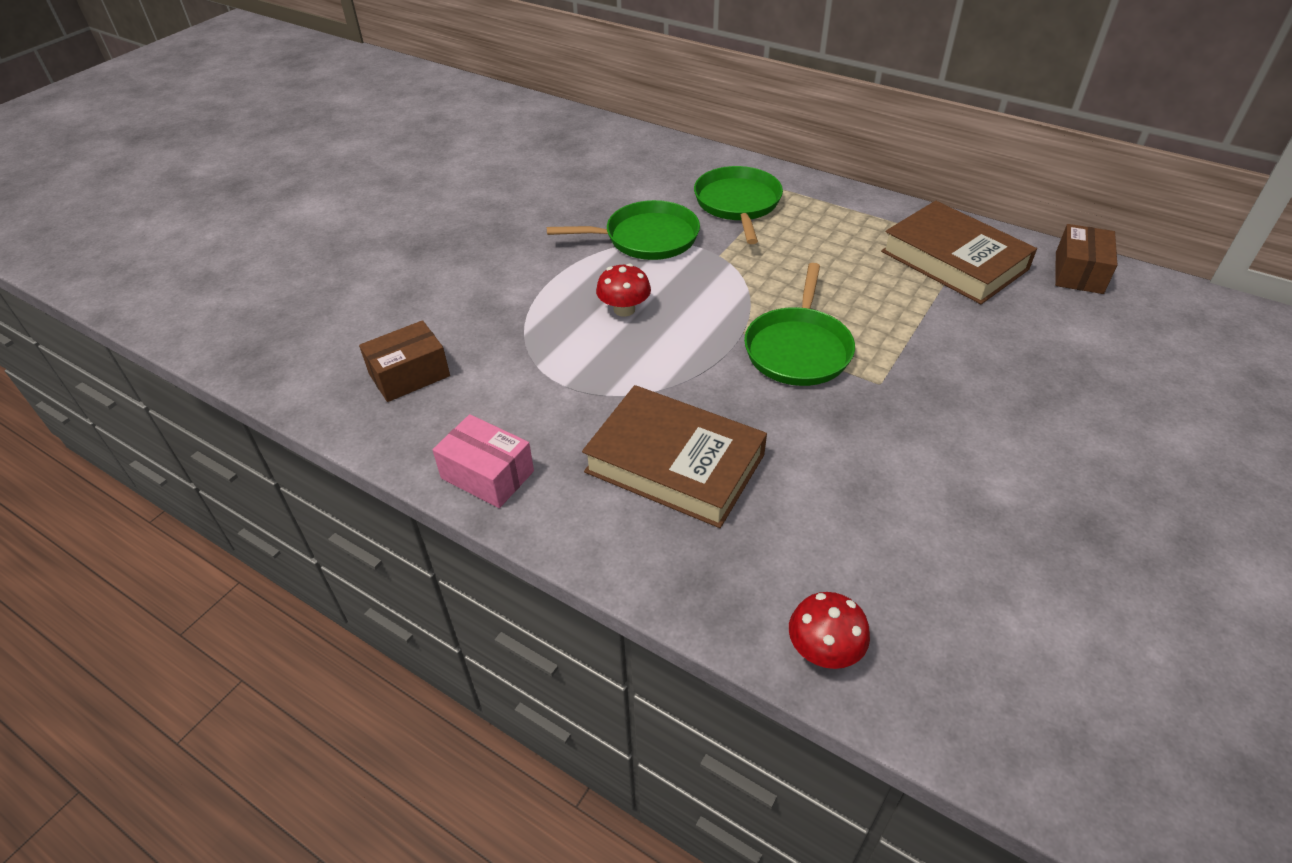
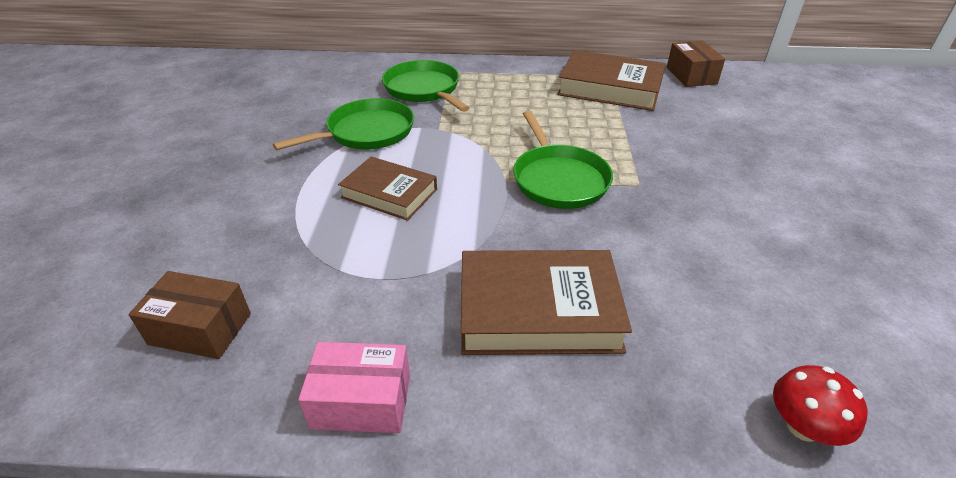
camera: 30 degrees left, 5 degrees down
brown box [359,320,450,402] -> brown box turned 75 degrees clockwise [128,271,251,359]
red mushroom [596,263,651,317] -> brown book [338,156,437,221]

